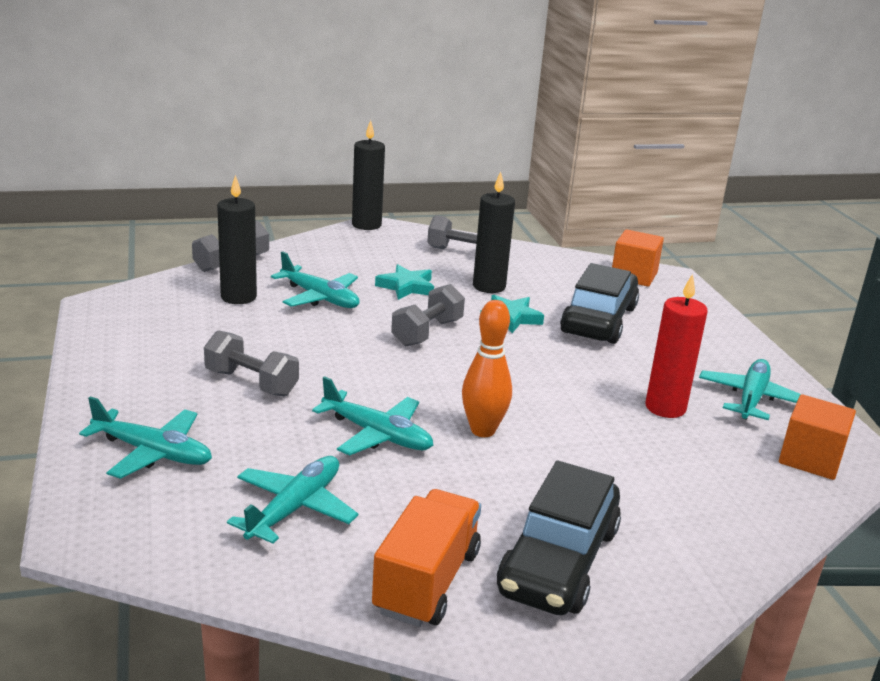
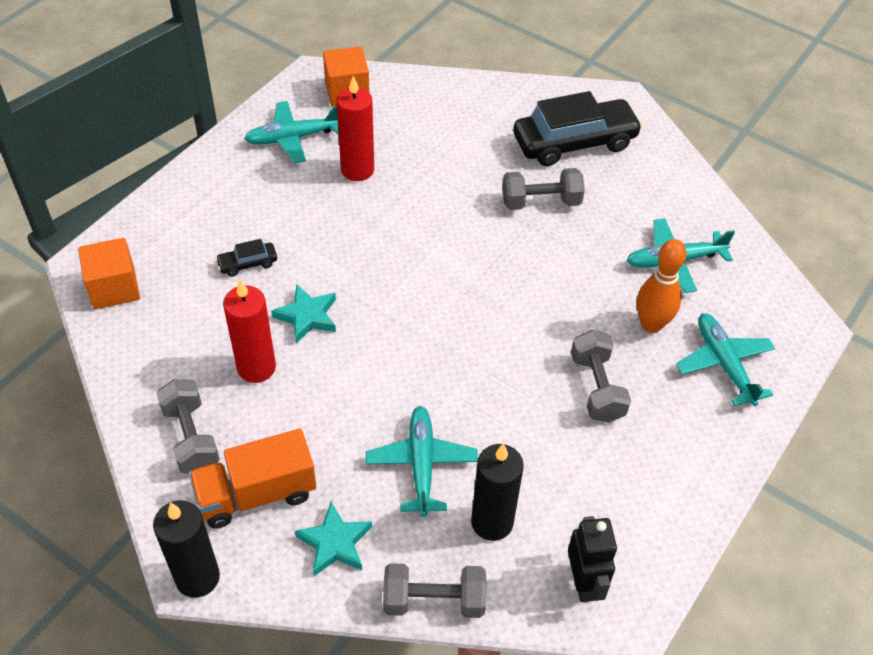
camera: 130 degrees left, 25 degrees up
turquoise plane [312,376,433,456] -> none
orange truck [372,489,481,627] -> orange truck moved to [189,429,316,528]
turquoise star [375,264,434,300] -> turquoise star moved to [295,502,372,576]
grey dumbbell [391,284,465,347] -> grey dumbbell moved to [502,168,585,210]
orange bowling pin [462,300,512,437] -> orange bowling pin moved to [637,239,686,333]
black candle [473,172,515,293] -> red candle [223,280,276,383]
black car [560,263,639,344] -> black car [216,239,277,277], size x0.43
none -> black robot [568,516,617,602]

